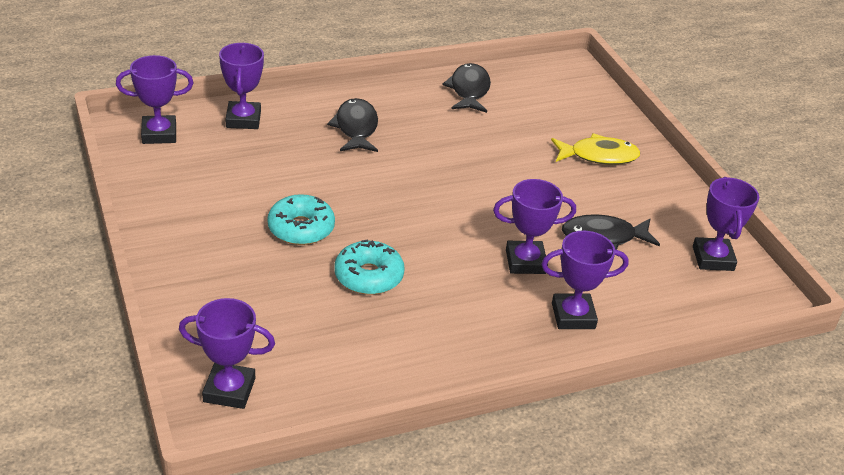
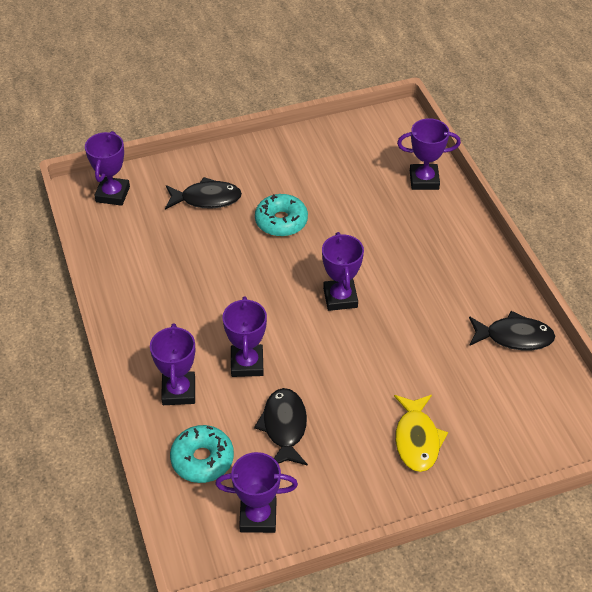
camera: 95 degrees right, 10 degrees up
purple trophy [116,55,193,144] -> purple trophy moved to [322,232,364,311]
black fish [327,98,378,152] -> black fish moved to [165,177,242,209]
turquoise donut [334,239,405,295] -> turquoise donut moved to [170,425,234,483]

